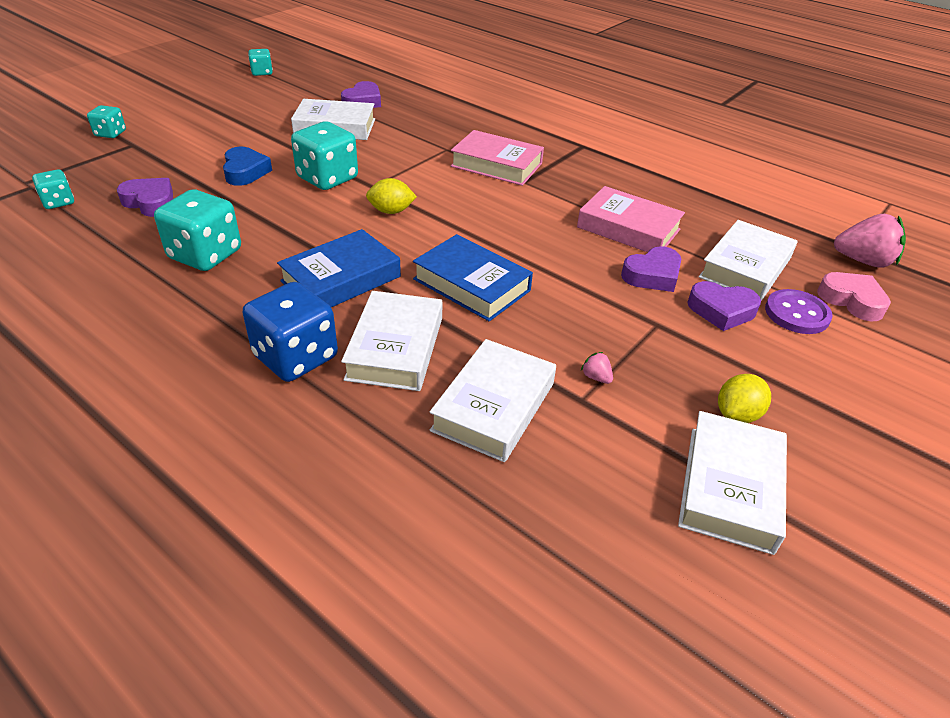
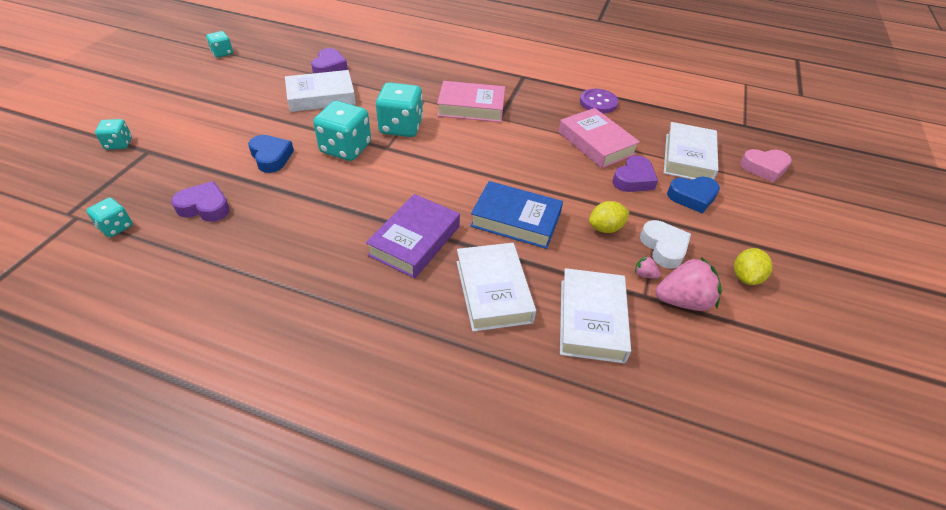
camera: 20 degrees left, 5 degrees up
turquoise dice [154,189,241,271] -> turquoise dice moved to [376,82,423,137]
blue dice [242,282,338,382] -> none
blue book [277,229,401,307] -> purple book [366,194,460,278]
yellow lemon [366,178,417,214] -> yellow lemon moved to [589,201,630,233]
pink book [577,186,685,252] -> pink book turned 45 degrees clockwise [559,108,640,168]
white book [678,411,787,555] -> none
purple heart [687,281,761,331] -> blue heart [667,177,720,213]
purple button [765,289,833,334] -> purple button moved to [580,89,618,113]
pink heart [817,272,891,322] -> pink heart turned 150 degrees clockwise [740,149,792,183]
pink strawberry [834,214,906,268] -> pink strawberry moved to [655,257,722,311]
none -> white heart [640,220,691,269]

